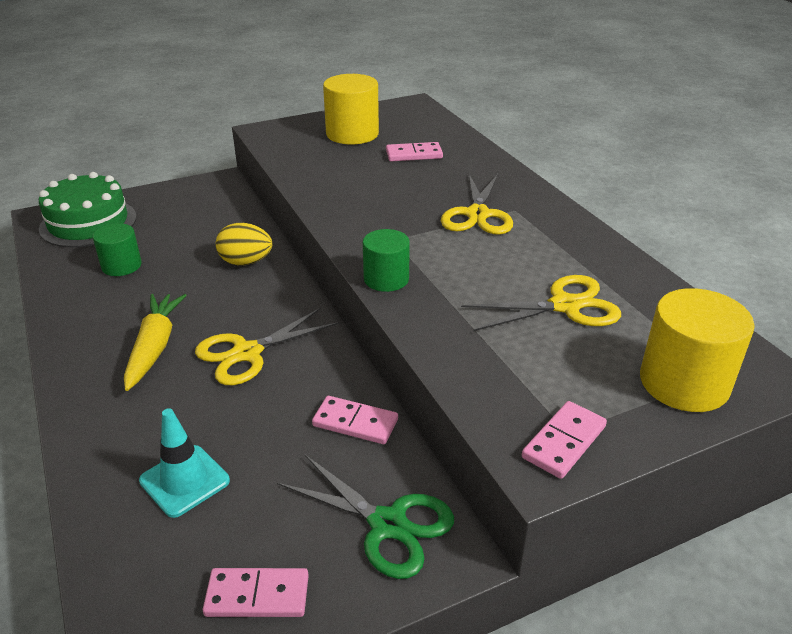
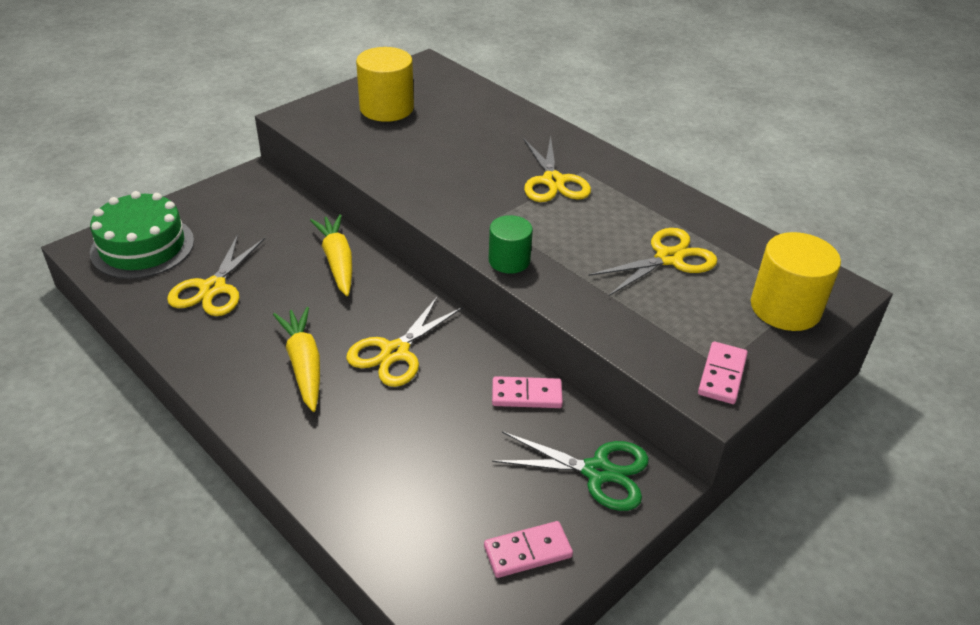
camera: 20 degrees left, 5 degrees up
green cylinder [93,223,142,276] -> yellow scissors [167,234,265,316]
turquoise traffic cone [139,408,230,518] -> none
yellow egg [216,223,272,265] -> yellow carrot [310,214,352,296]
pink domino [386,142,443,161] -> none

